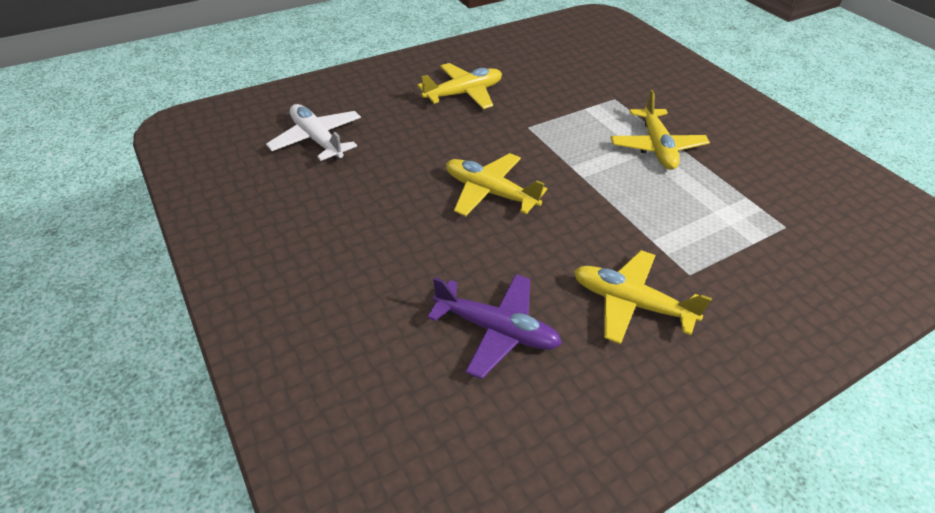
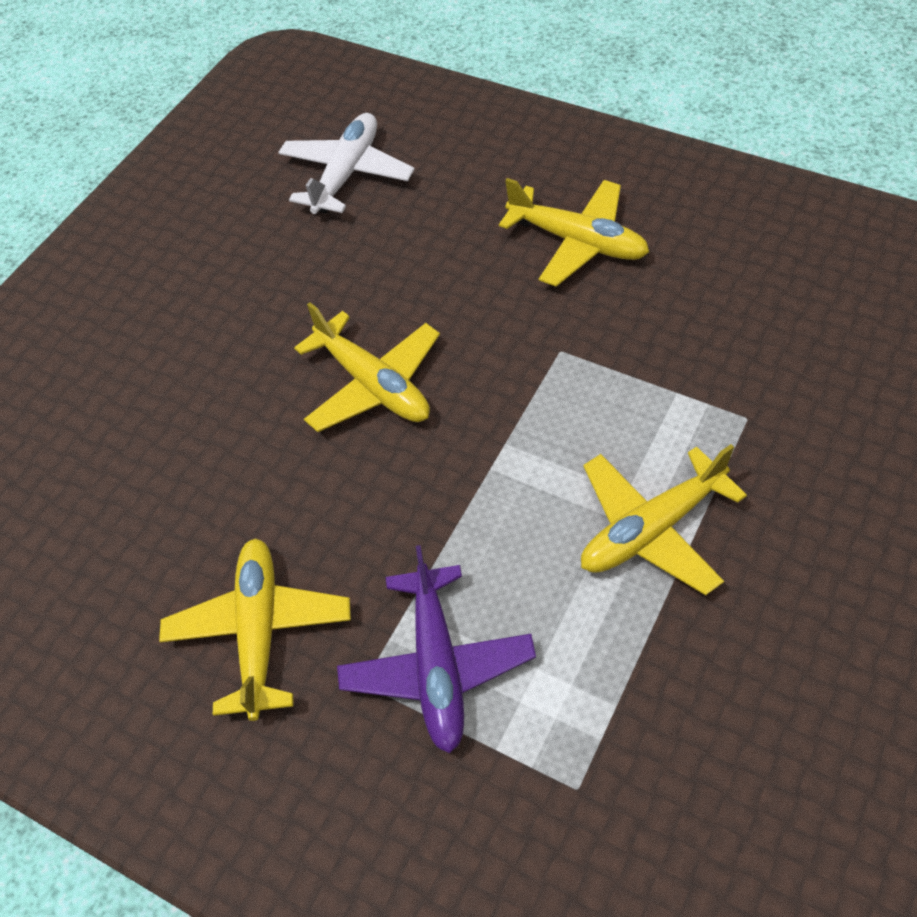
camera: 65 degrees right, 10 degrees up
purple plane [427,274,562,379] -> purple plane moved to [337,545,536,753]
yellow plane [446,153,547,217] -> yellow plane turned 135 degrees clockwise [294,302,440,432]

